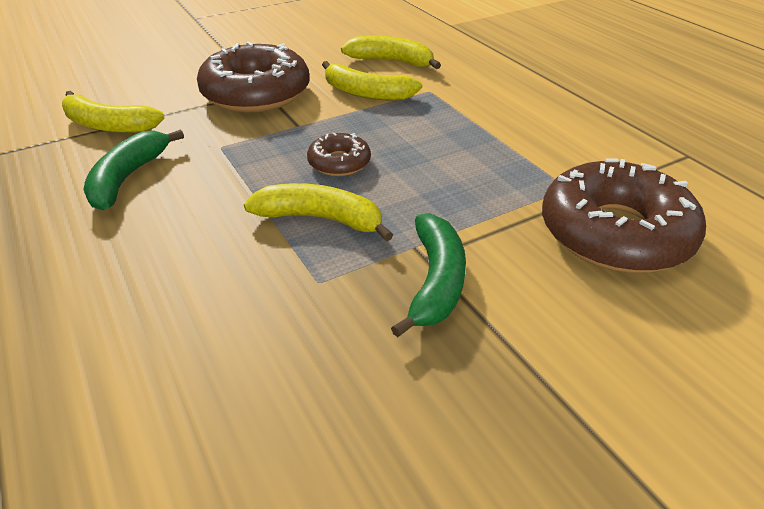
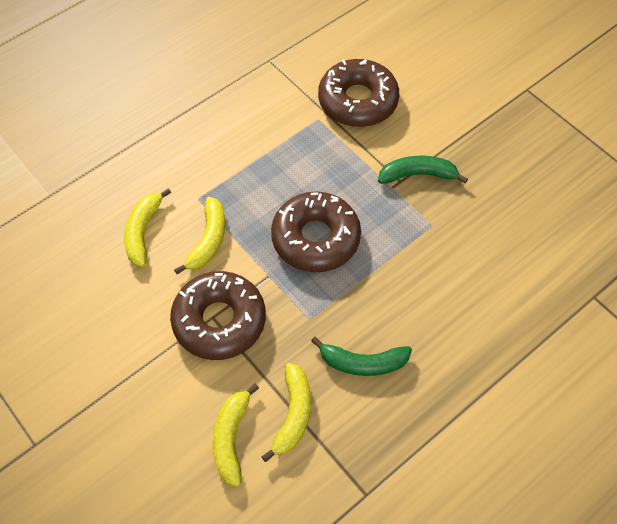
camera: 100 degrees left, 20 degrees up
yellow banana [244,183,393,242] -> yellow banana moved to [213,383,259,487]
brown donut [307,132,371,176] -> brown donut [271,191,361,272], size x2.05

